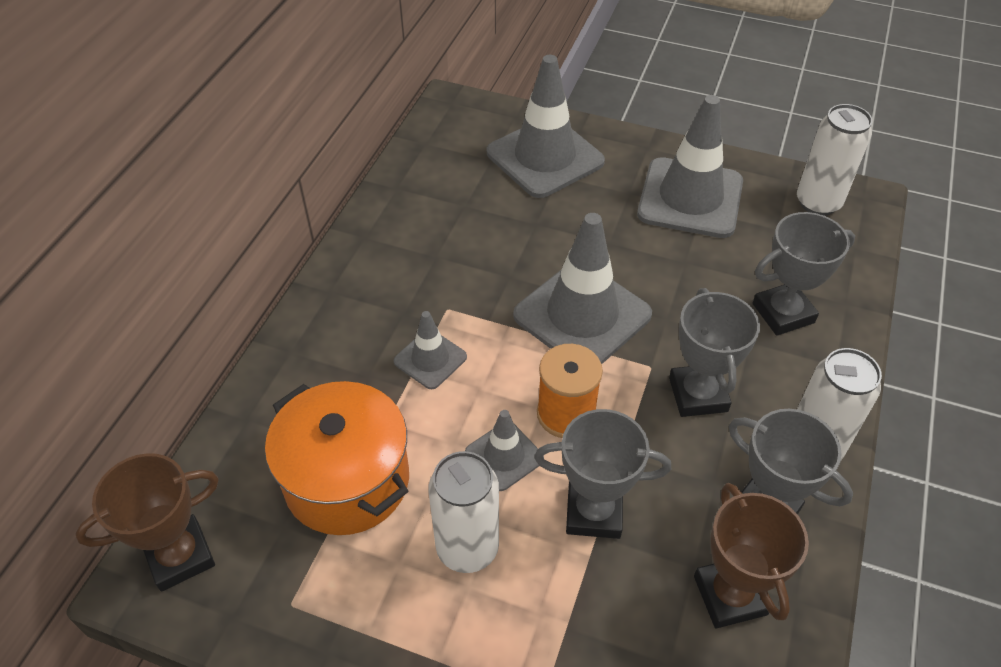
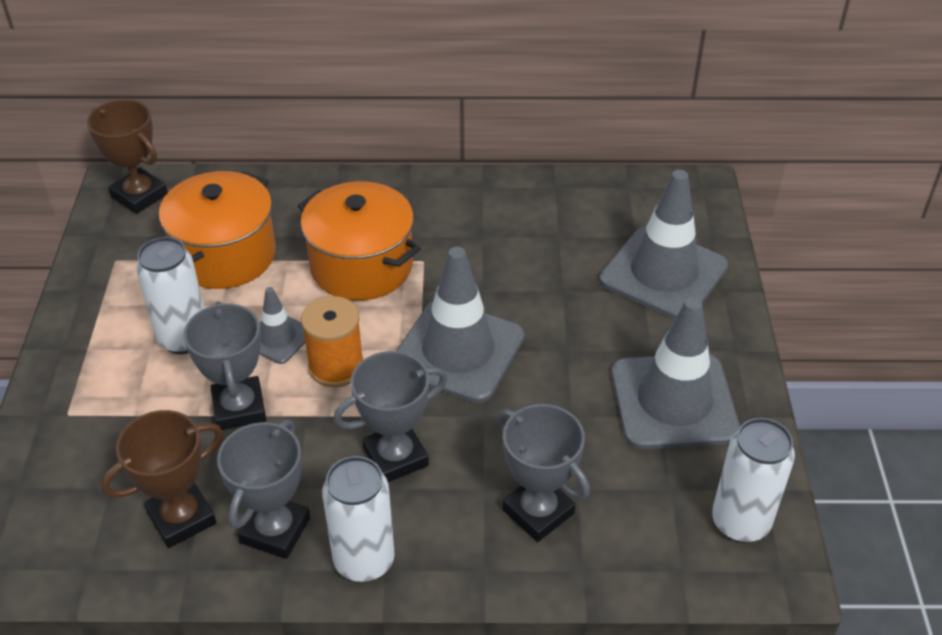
camera: 70 degrees right, 5 degrees down
grey traffic cone [394,311,467,389] -> orange pot [298,182,421,300]

